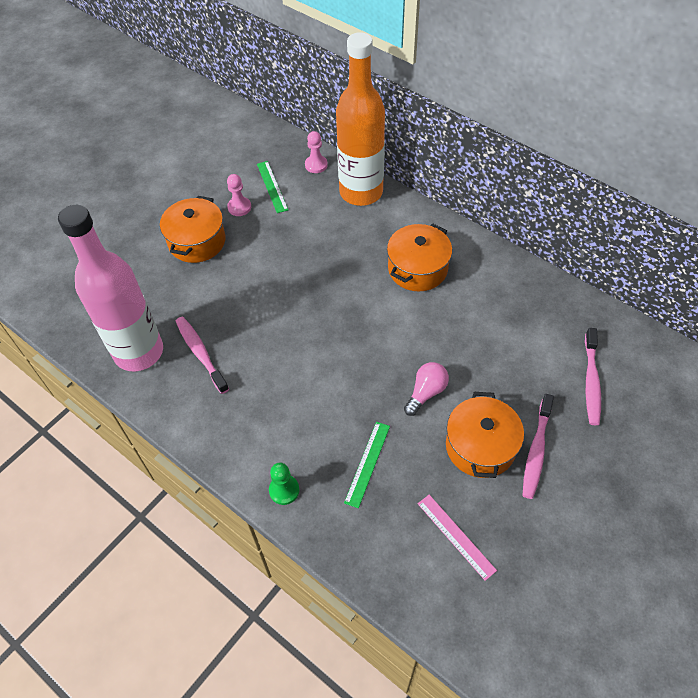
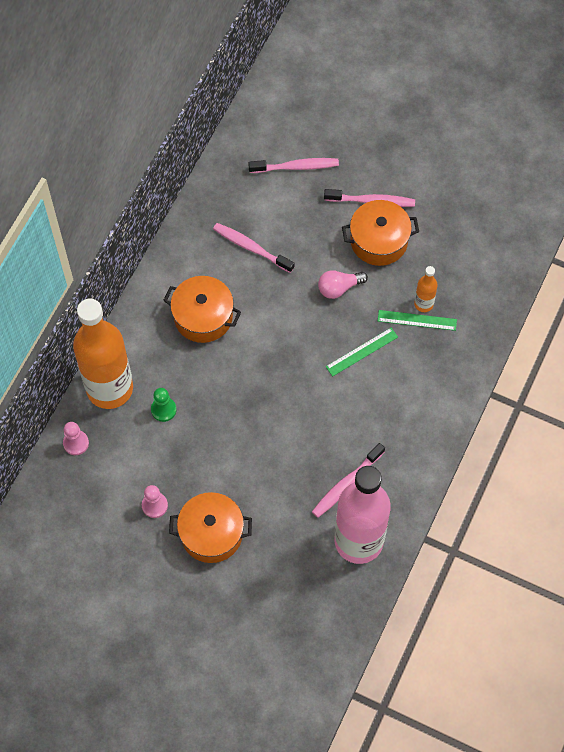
camera: 105 degrees left, 10 degrees up
green ruler [257,161,288,213] -> green ruler moved to [326,328,398,376]
green pawn [269,462,299,505] -> green pawn moved to [151,388,176,422]
pink light bulb [404,362,449,416] -> pink light bulb turned 45 degrees counterclockwise [318,270,368,299]
pink ruler [418,495,497,581] -> none
none -> pink toothbrush [213,223,294,273]
none -> orange bottle [414,266,438,312]

